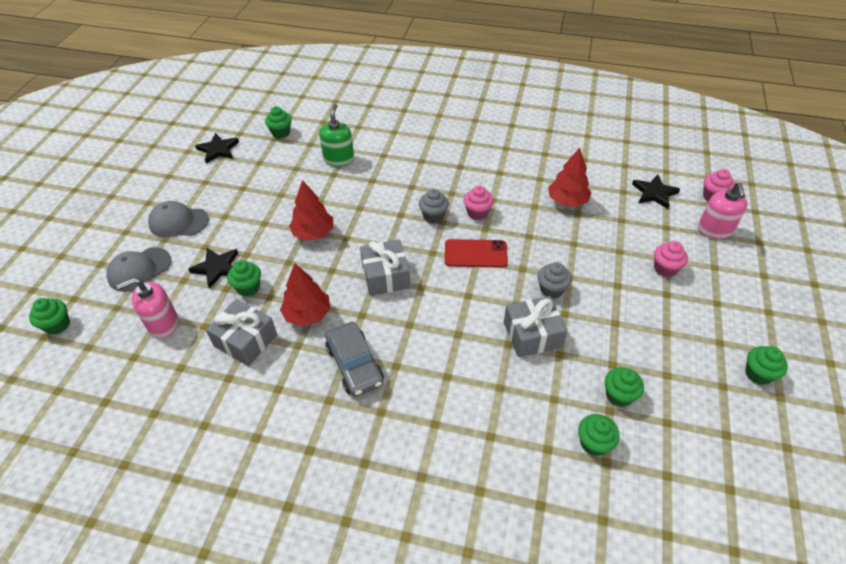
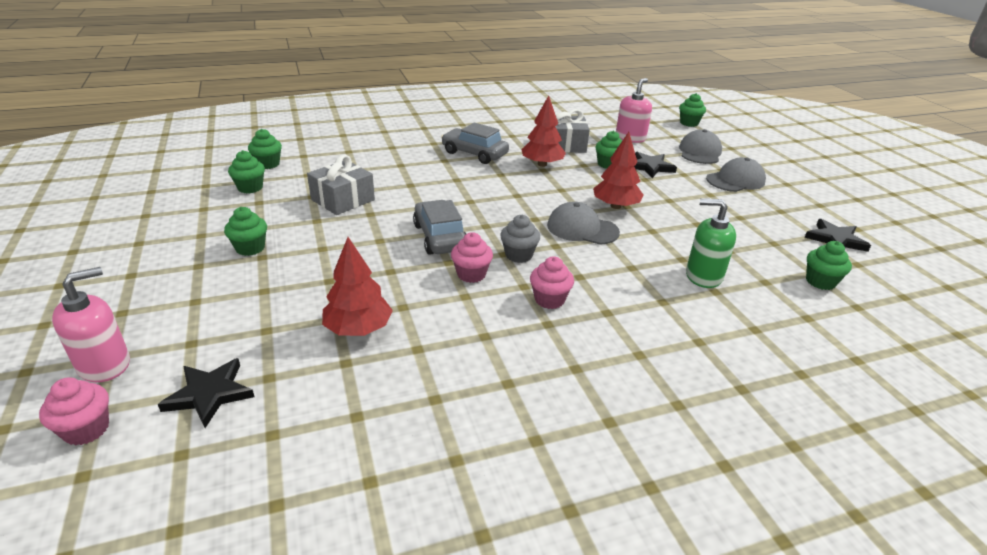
camera: 145 degrees right, 15 degrees down
green soap dispenser [319,104,354,167] -> green soap dispenser turned 135 degrees clockwise [686,199,736,288]
grey gift [360,239,410,296] -> none
red phone [445,239,508,268] -> grey car [413,200,466,255]
grey cupcake [538,262,572,299] -> none
pink cupcake [654,241,688,277] -> pink cupcake moved to [530,256,574,309]
pink soap dispenser [698,183,747,239] -> pink soap dispenser turned 75 degrees clockwise [52,267,130,382]
green cupcake [745,346,788,385] -> green cupcake moved to [224,207,267,256]
none -> grey cap [547,202,620,245]

